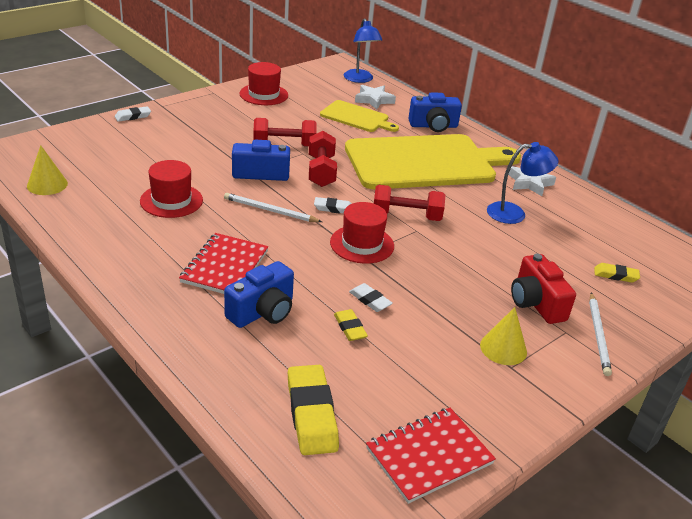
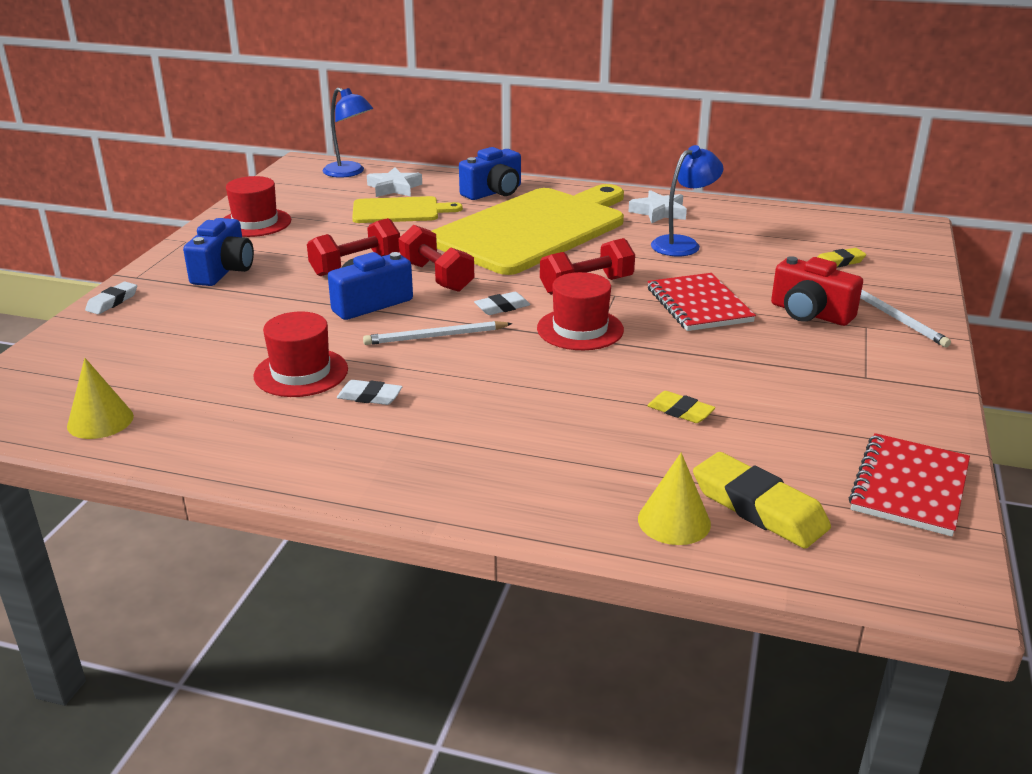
camera: 30 degrees left, 5 degrees down
red notebook [179,233,268,294] -> red notebook moved to [647,273,756,331]
blue camera [224,261,294,328] -> blue camera moved to [183,218,254,286]
white eraser [349,283,393,312] -> white eraser moved to [337,380,402,405]
yellow cone [480,307,527,365] -> yellow cone moved to [638,453,711,545]

